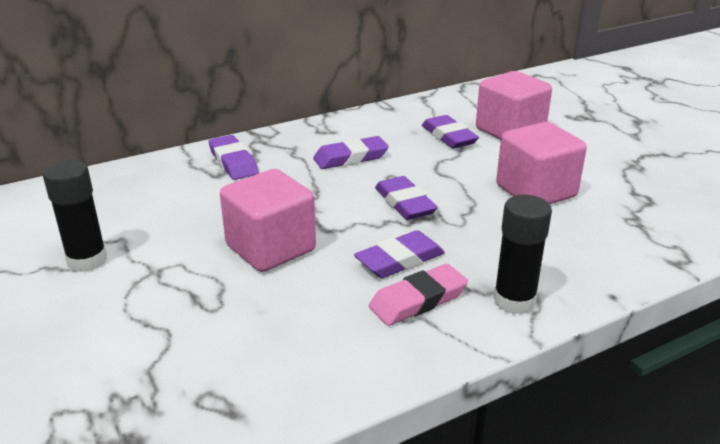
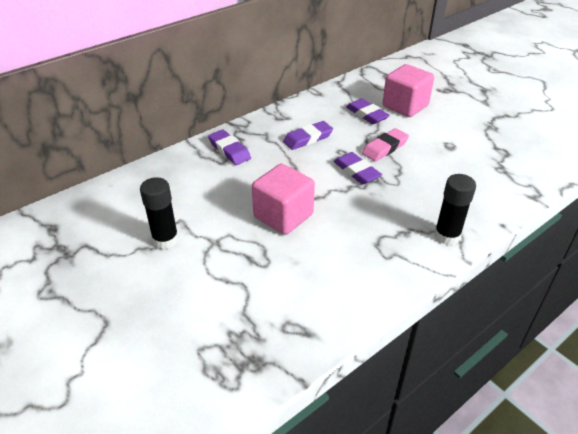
camera: 10 degrees left, 10 degrees up
purple eraser [354,230,445,278] -> none
pink eraser [369,264,468,326] -> pink eraser moved to [362,128,409,161]
pink cube [496,122,587,204] -> none

